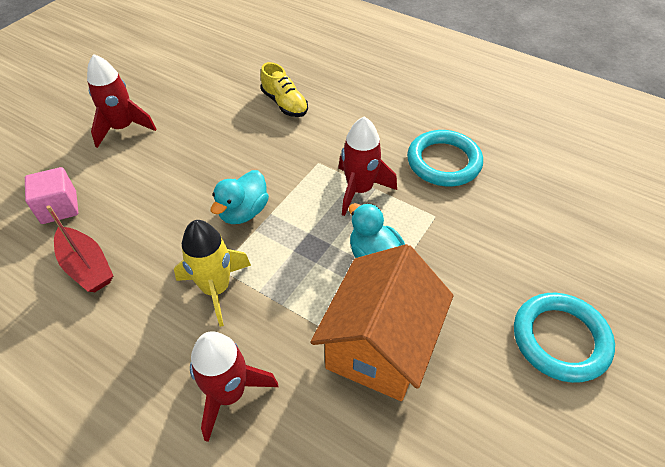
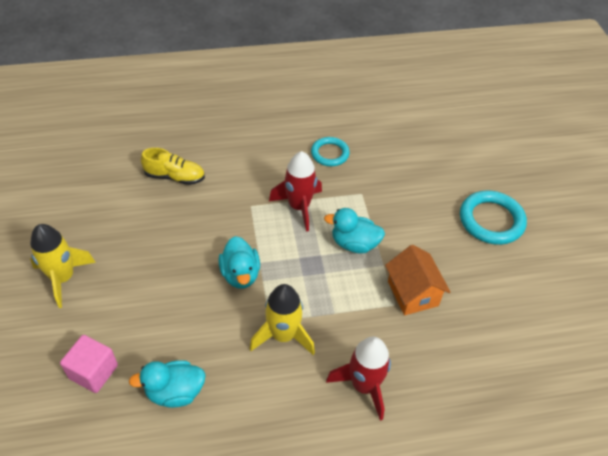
camera: 45 degrees left, 0 degrees up
red boat [46,205,113,292] -> turquoise duck [129,360,206,408]
red rocket [87,54,156,148] -> yellow rocket [30,224,96,308]
orange house [310,244,454,401] -> orange house [385,245,451,315], size x0.64
turquoise ring [407,130,483,186] -> turquoise ring [311,137,350,166], size x0.63

